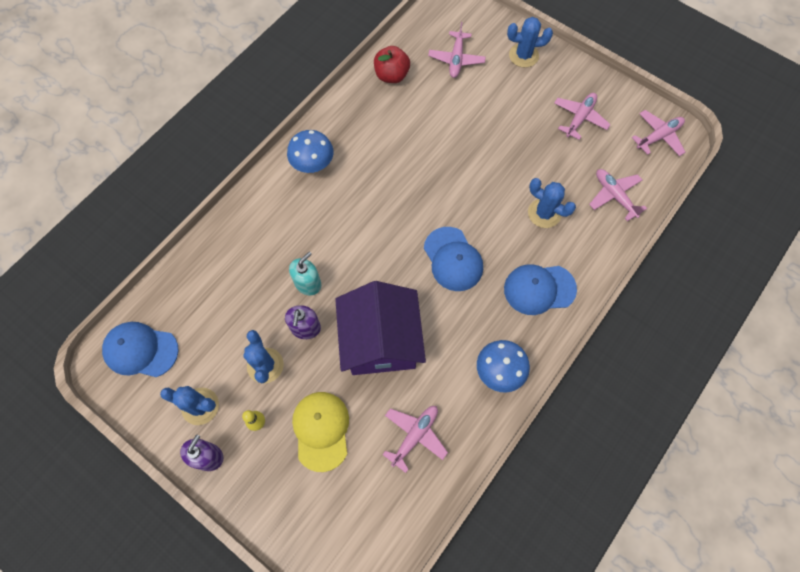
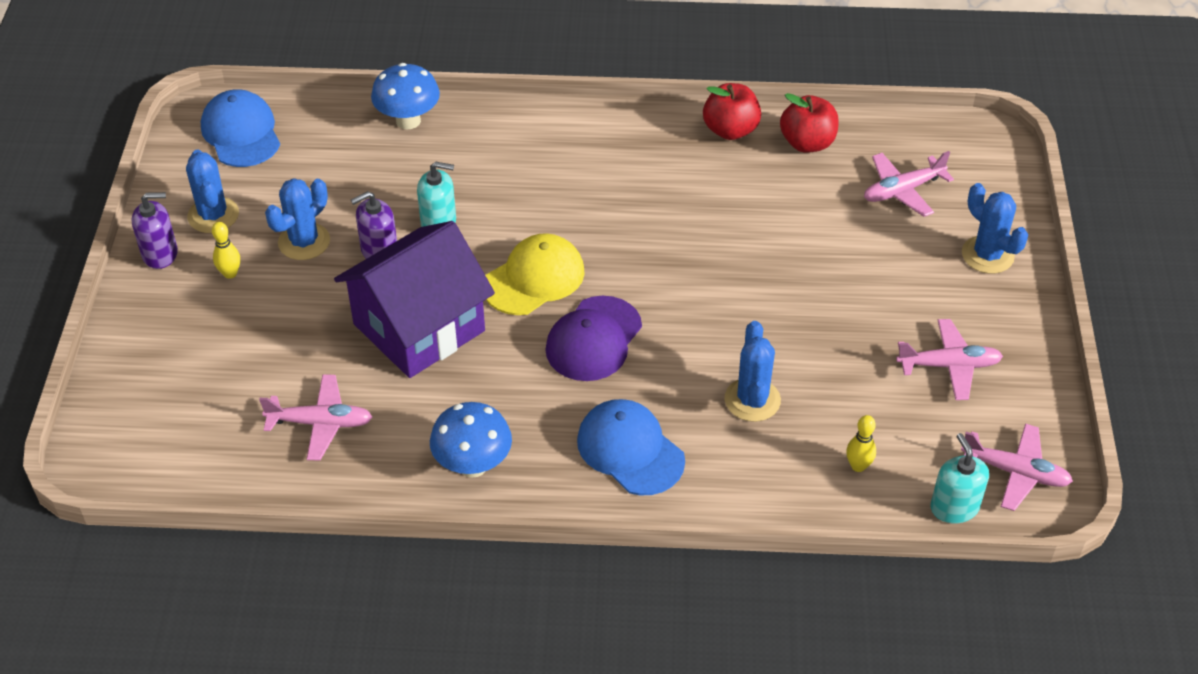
camera: 55 degrees right, 20 degrees down
blue mushroom [287,130,333,173] -> blue mushroom moved to [371,63,440,130]
yellow cap [292,392,349,472] -> yellow cap moved to [485,233,585,315]
blue cap [424,227,483,291] -> purple cap [545,296,642,381]
pink plane [589,169,647,221] -> yellow bowling pin [846,415,876,472]
none -> red apple [703,83,761,140]
none -> turquoise soap dispenser [930,433,989,523]

